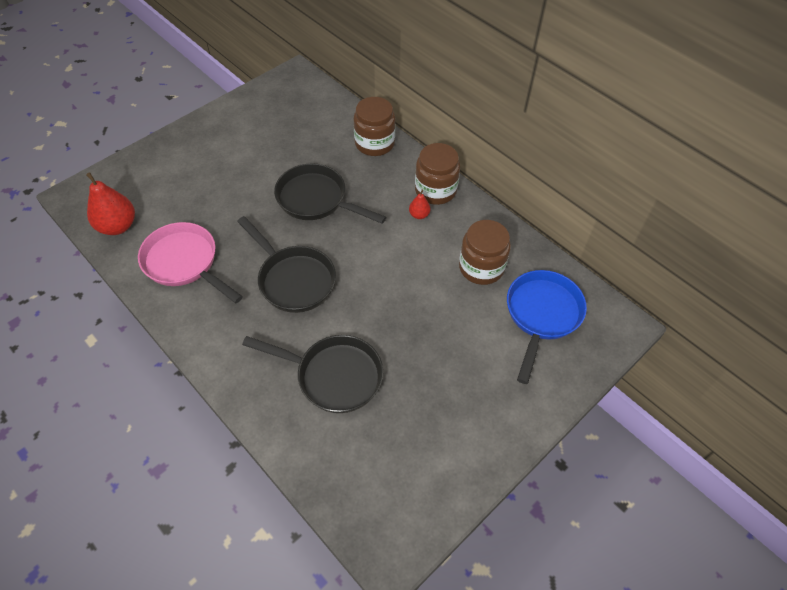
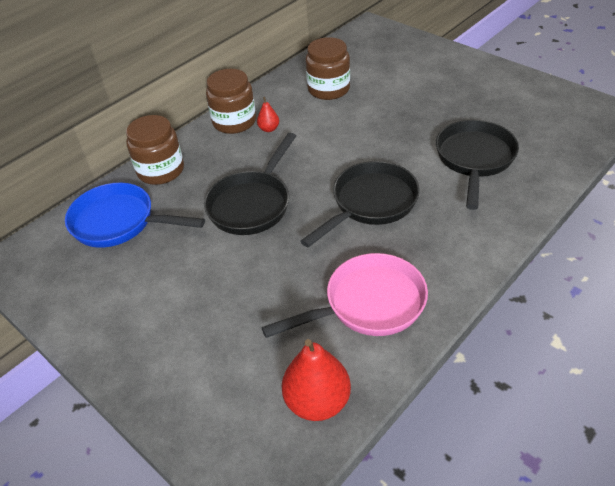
camera: 90 degrees left, 10 degrees down
pink pan [138,222,243,303] -> pink pan turned 150 degrees counterclockwise [261,253,428,338]
blue pan [507,270,587,384] -> blue pan moved to [65,183,205,248]

